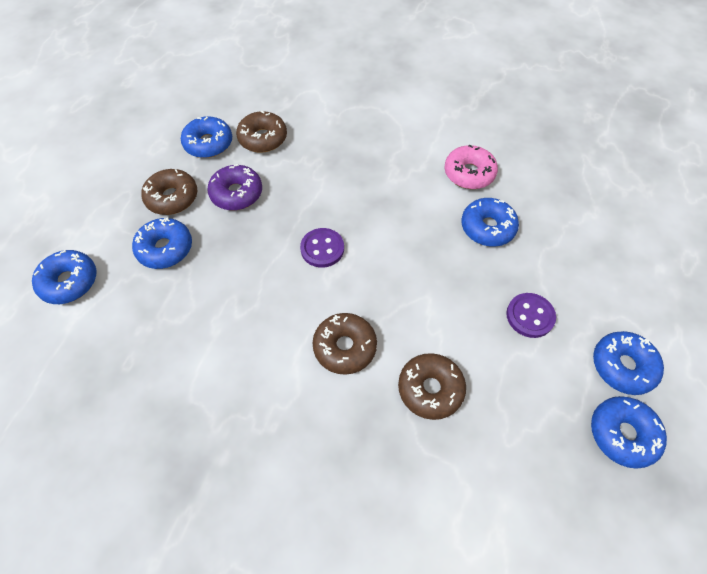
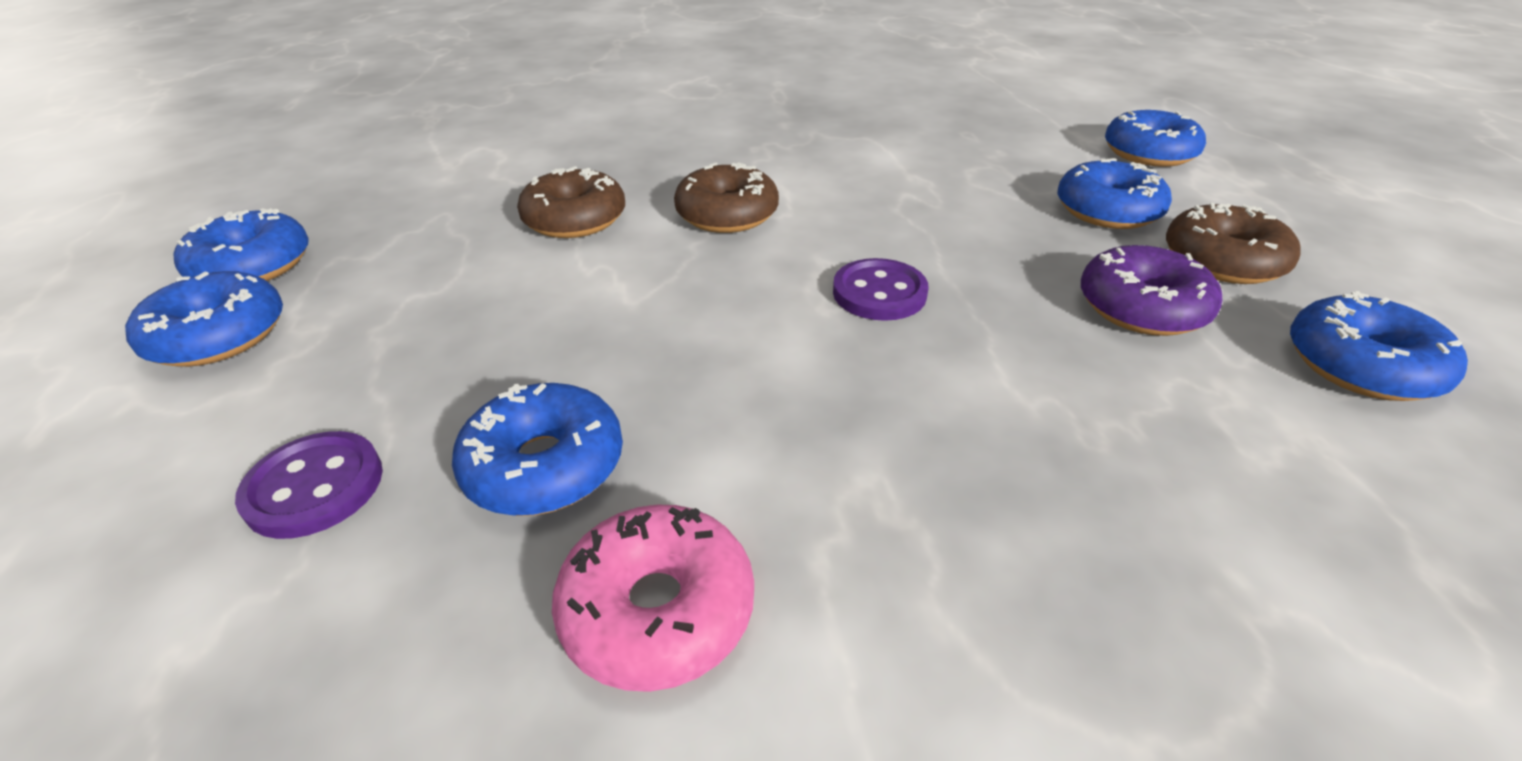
camera: 150 degrees right, 20 degrees down
brown donut [236,110,287,153] -> none
purple button [506,293,556,338] -> purple button moved to [235,431,383,539]

